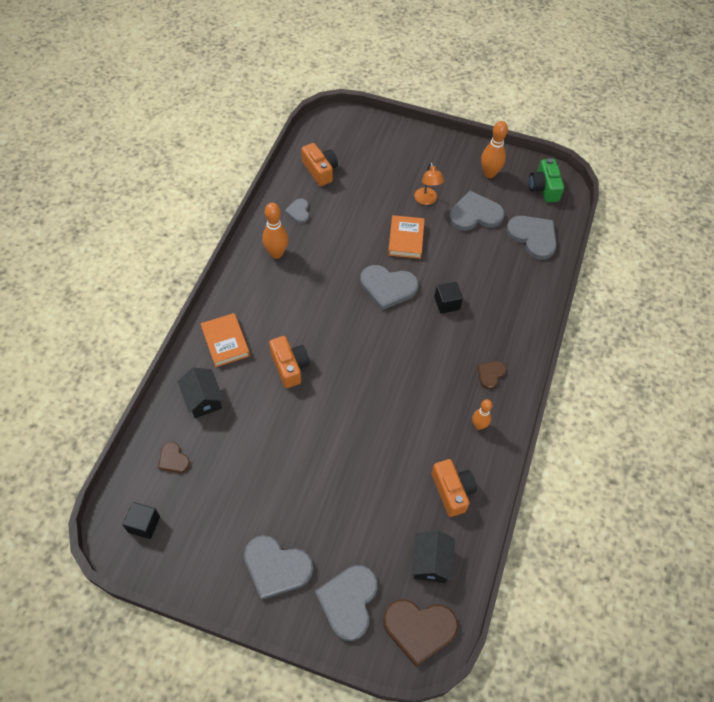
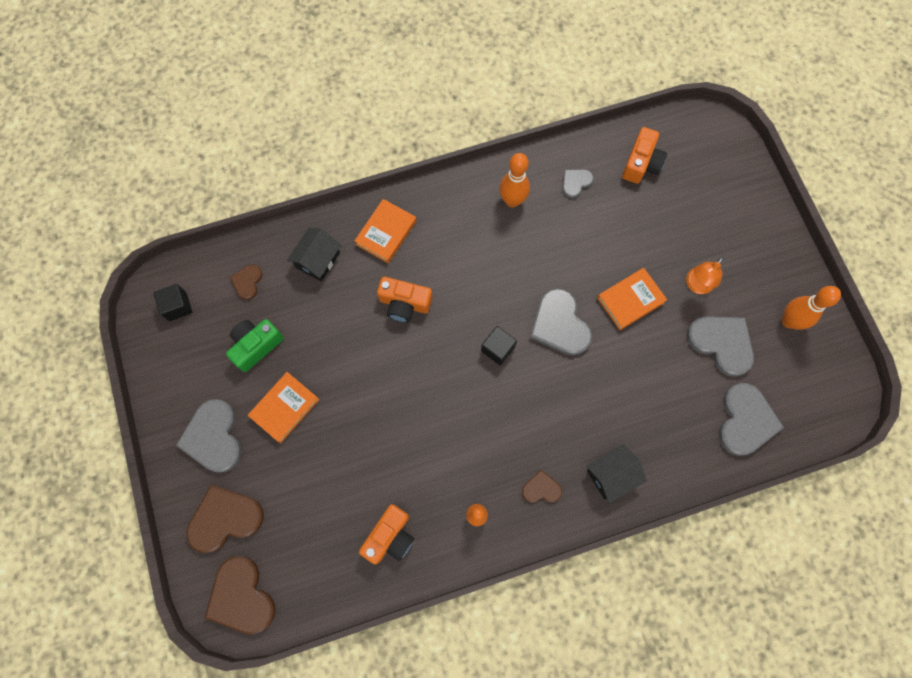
camera: 55 degrees right, 15 degrees up
orange camera [269,336,310,388] -> orange camera turned 75 degrees clockwise [377,277,432,323]
grey heart [315,565,378,641] -> brown heart [186,485,264,553]
black house [411,530,455,583] -> black house moved to [587,444,647,503]
black cube [434,282,463,314] -> black cube moved to [481,326,517,365]
green camera [529,158,564,202] -> green camera moved to [226,319,284,372]
none -> orange book [248,372,320,443]

